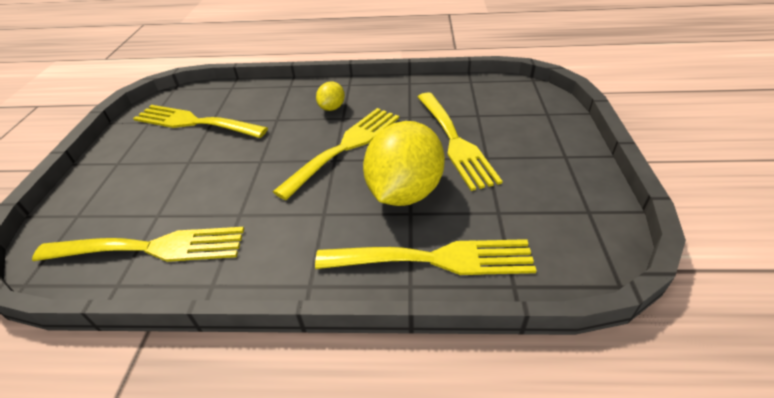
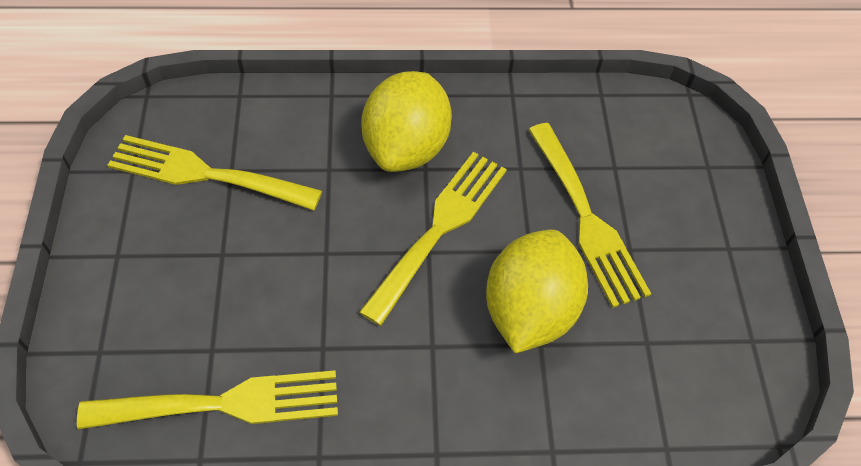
camera: 10 degrees left, 15 degrees up
yellow fork [315,239,537,275] -> none
yellow lemon [316,82,345,111] -> yellow lemon [361,71,452,172], size x2.17

